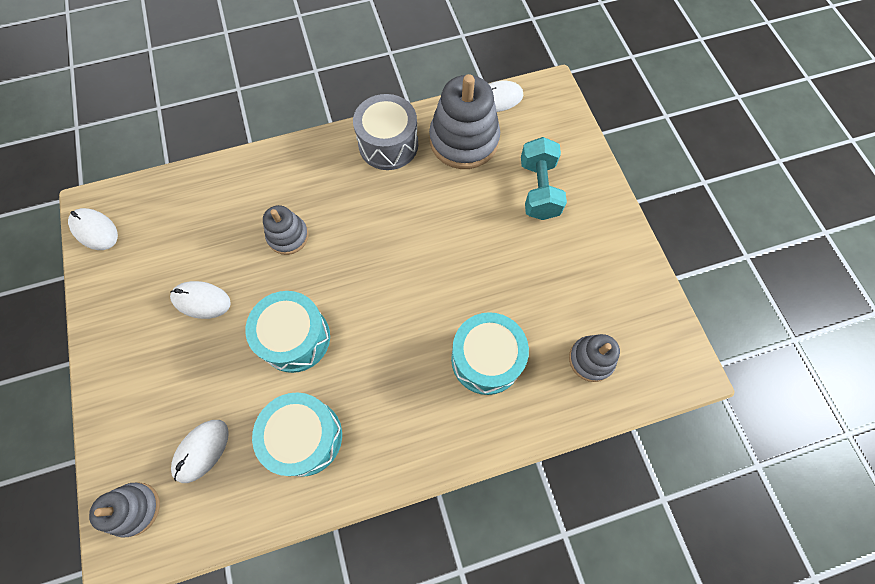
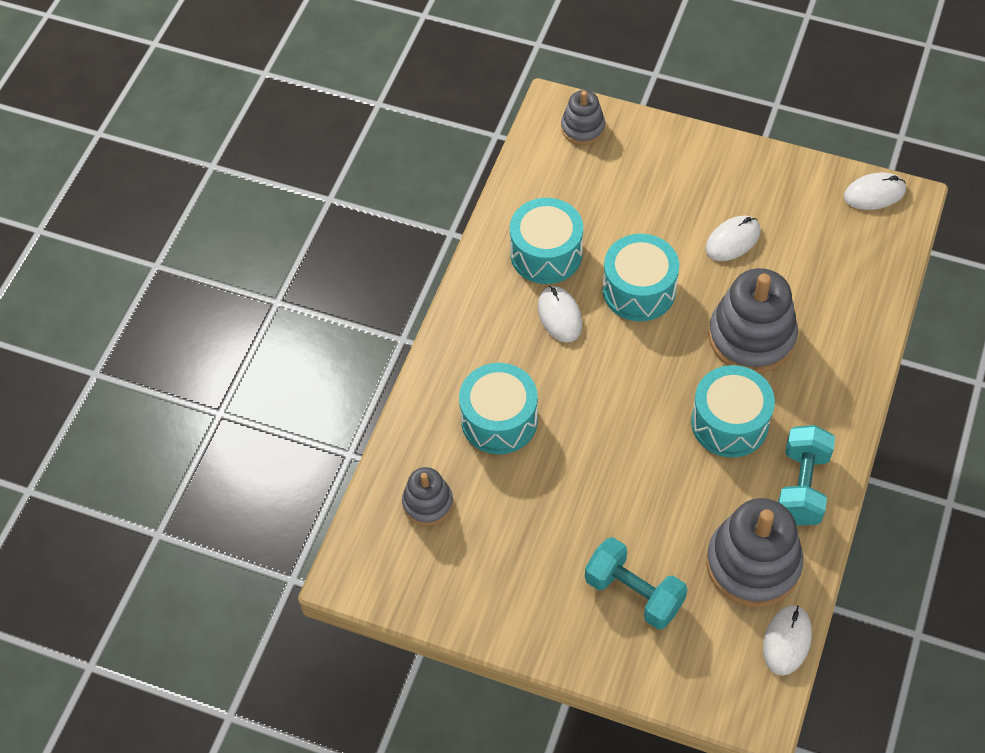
camera: 130 degrees right, 10 degrees down
white mouse [171,420,229,483] -> white mouse moved to [538,286,582,343]
grey stacking toy [263,205,309,255] -> grey stacking toy [708,268,798,373], size x1.81
grey drum [353,94,418,170] -> turquoise dumbbell [778,425,835,526]
none -> turquoise drum [691,365,775,457]

